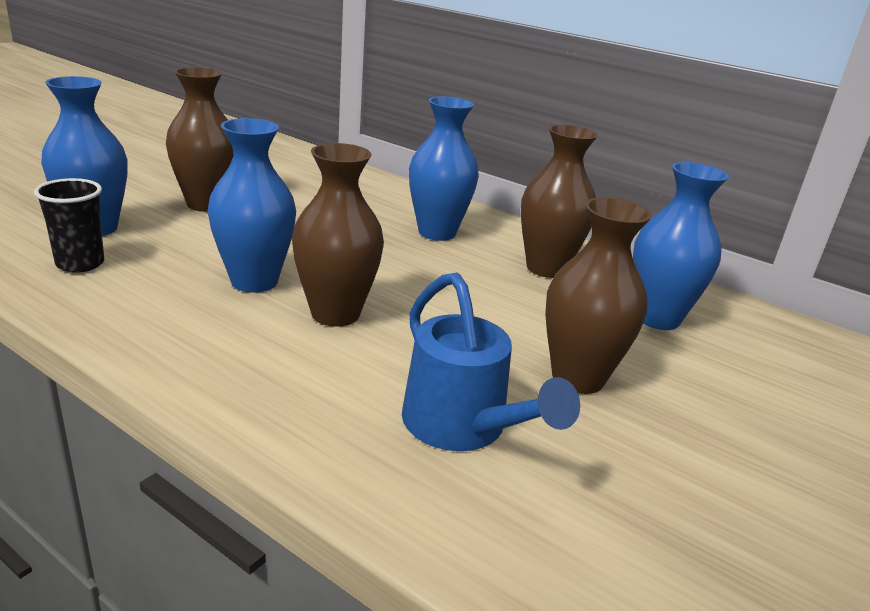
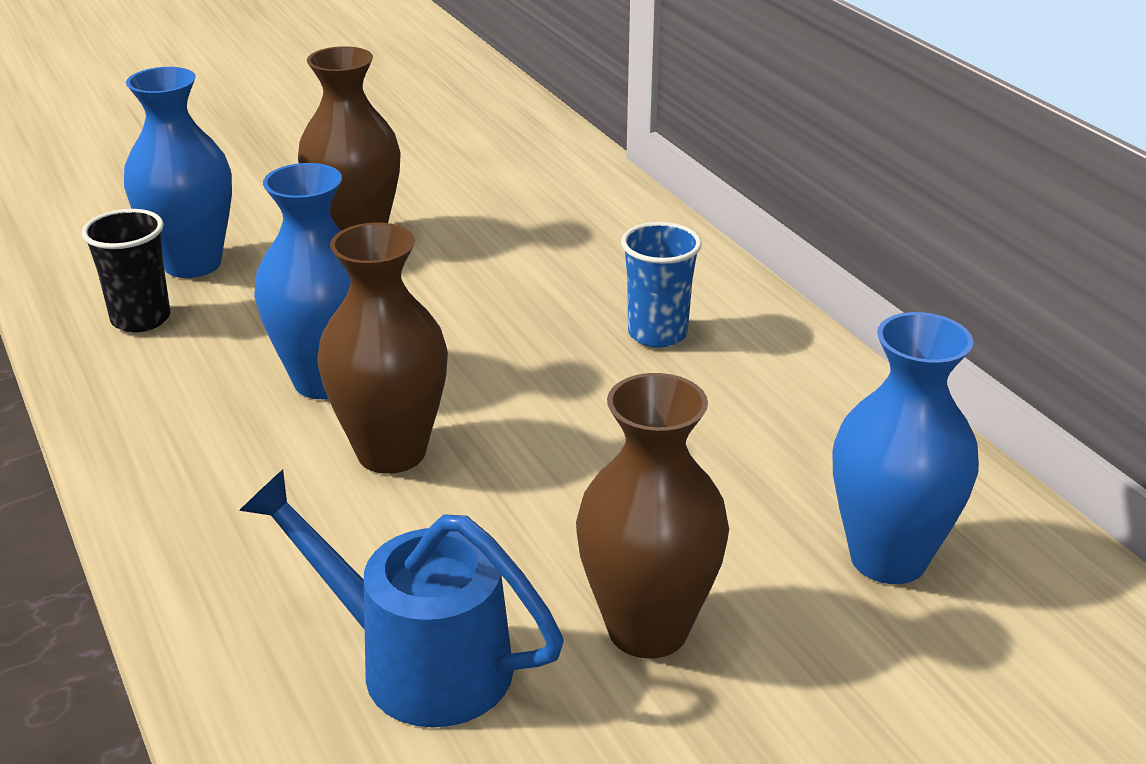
camera: 30 degrees right, 5 degrees up
blue watering can [402,272,580,451] -> blue watering can turned 120 degrees clockwise [239,470,564,728]
blue vase [409,96,479,241] -> blue cup [621,222,702,348]
brown vase [521,124,598,278] -> none

